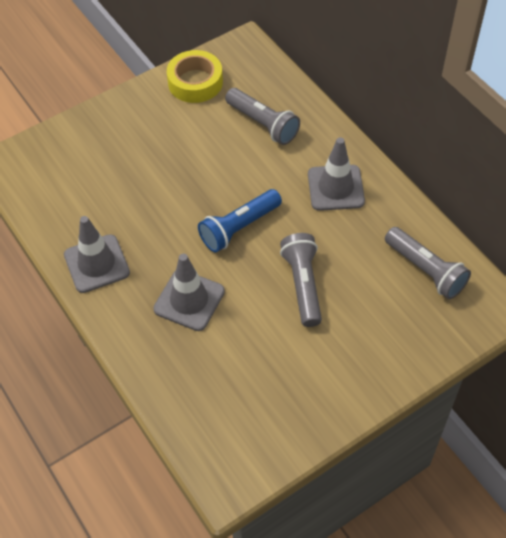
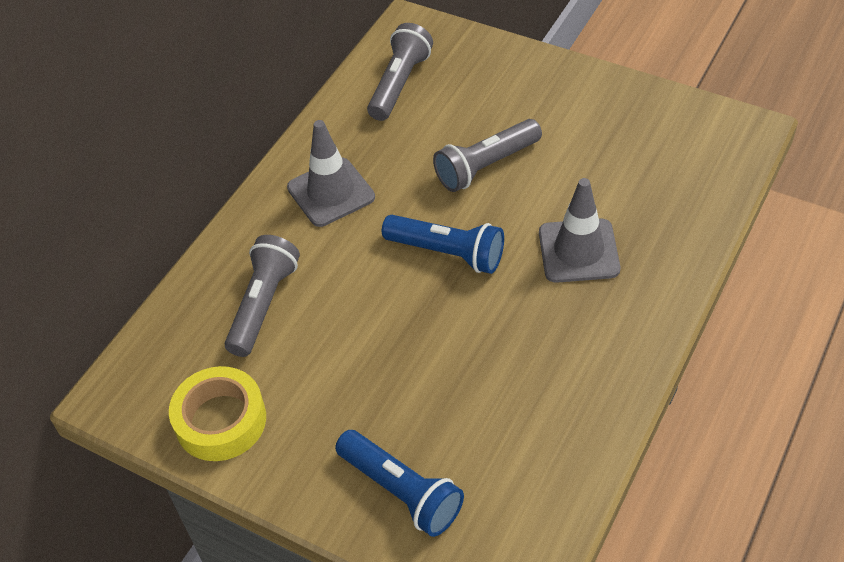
camera: 115 degrees left, 5 degrees down
grey traffic cone [64,216,130,293] -> none
none -> blue flashlight [335,430,464,537]

